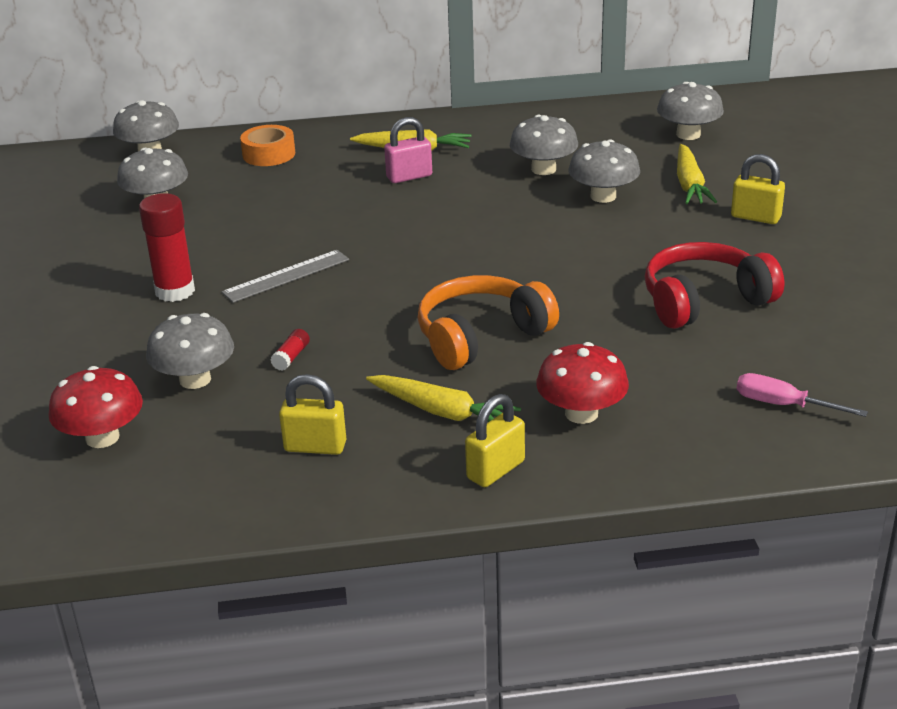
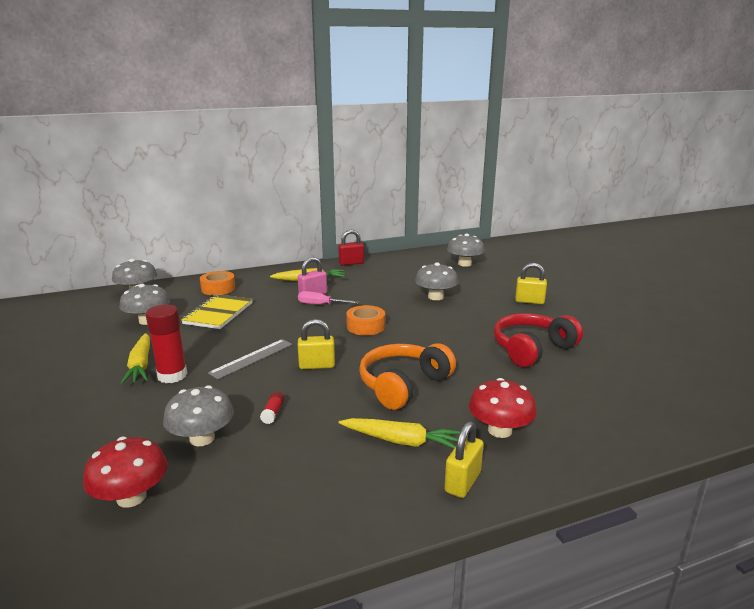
camera: 15 degrees left, 10 degrees down
yellow padlock [279,374,346,455] -> yellow padlock moved to [298,319,335,369]
grey mushroom [510,115,578,175] -> none
yellow carrot [677,144,717,204] -> yellow carrot moved to [121,333,150,384]
pink screwdriver [737,373,868,417] -> pink screwdriver moved to [298,291,359,305]
none -> yellow notebook [181,294,253,329]
none -> red padlock [338,230,364,266]
none -> orange tape [346,305,385,336]

